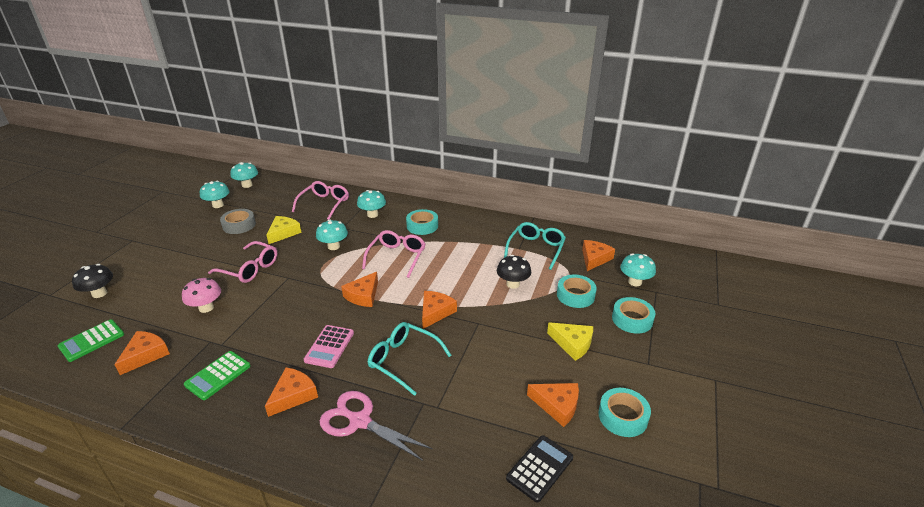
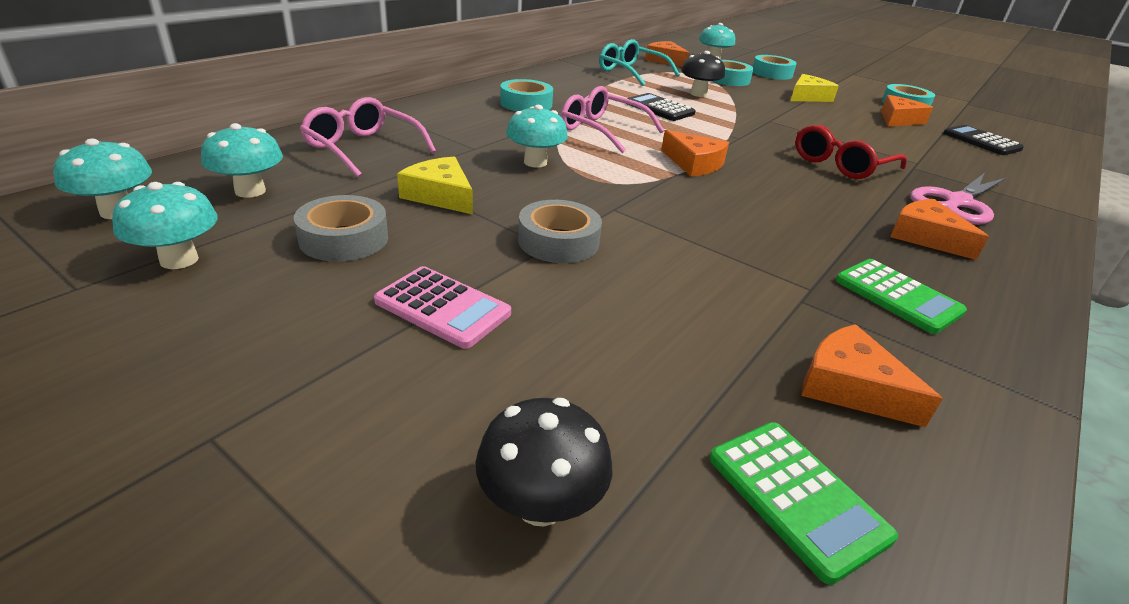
camera: 75 degrees left, 0 degrees up
pink mushroom [182,278,221,313] -> none
pink glasses [208,241,277,283] -> grey tape [518,200,602,263]
pink calculator [304,325,354,368] -> pink calculator moved to [374,266,511,349]
turquoise mushroom [357,190,386,218] -> turquoise mushroom moved to [201,123,283,198]
turquoise glasses [367,322,452,396] -> red glasses [795,125,907,179]
orange cheese [422,291,457,329] -> none
none -> black calculator [627,93,696,121]

